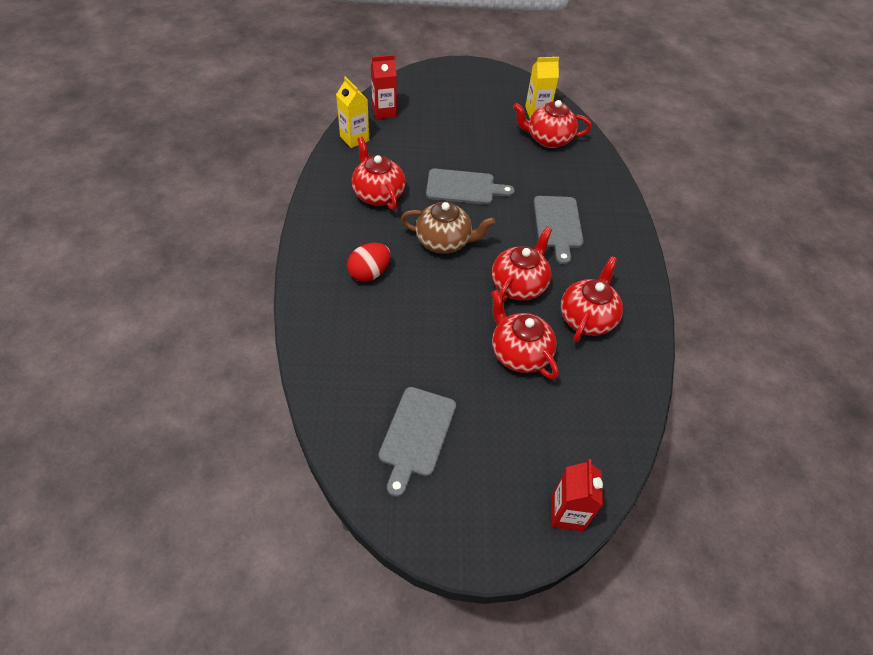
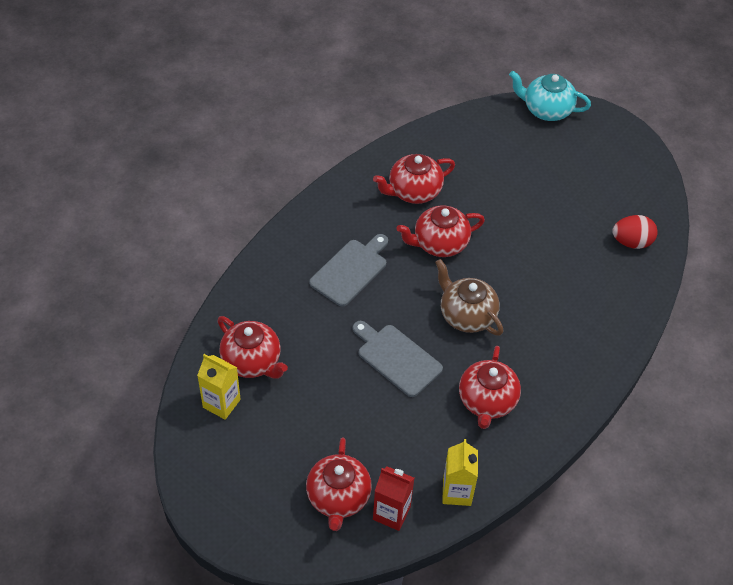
camera: 140 degrees left, 0 degrees up
red egg [347,243,391,282] -> red egg moved to [612,215,658,249]
grey cutting board [379,387,456,497] -> none
red teapot [491,290,559,379] -> red teapot moved to [306,438,372,531]
red carton [551,459,603,531] -> turquoise teapot [509,71,591,121]

